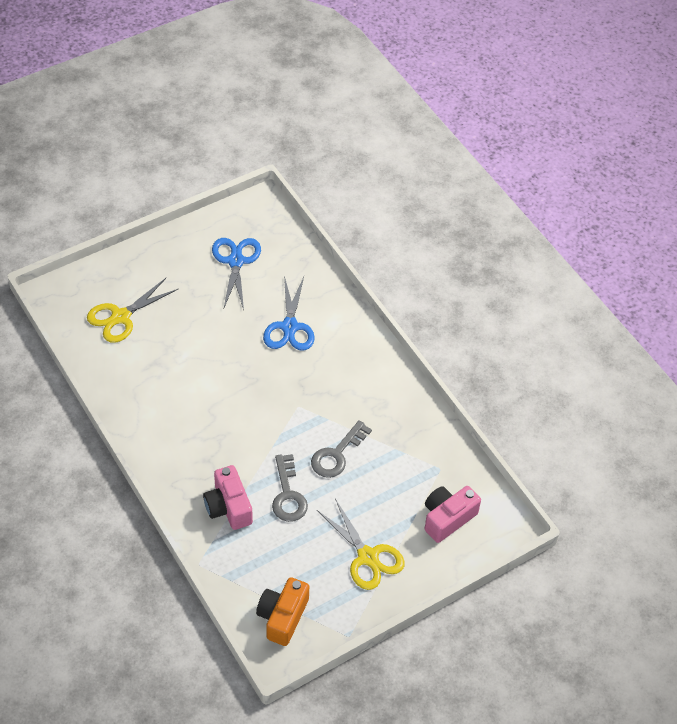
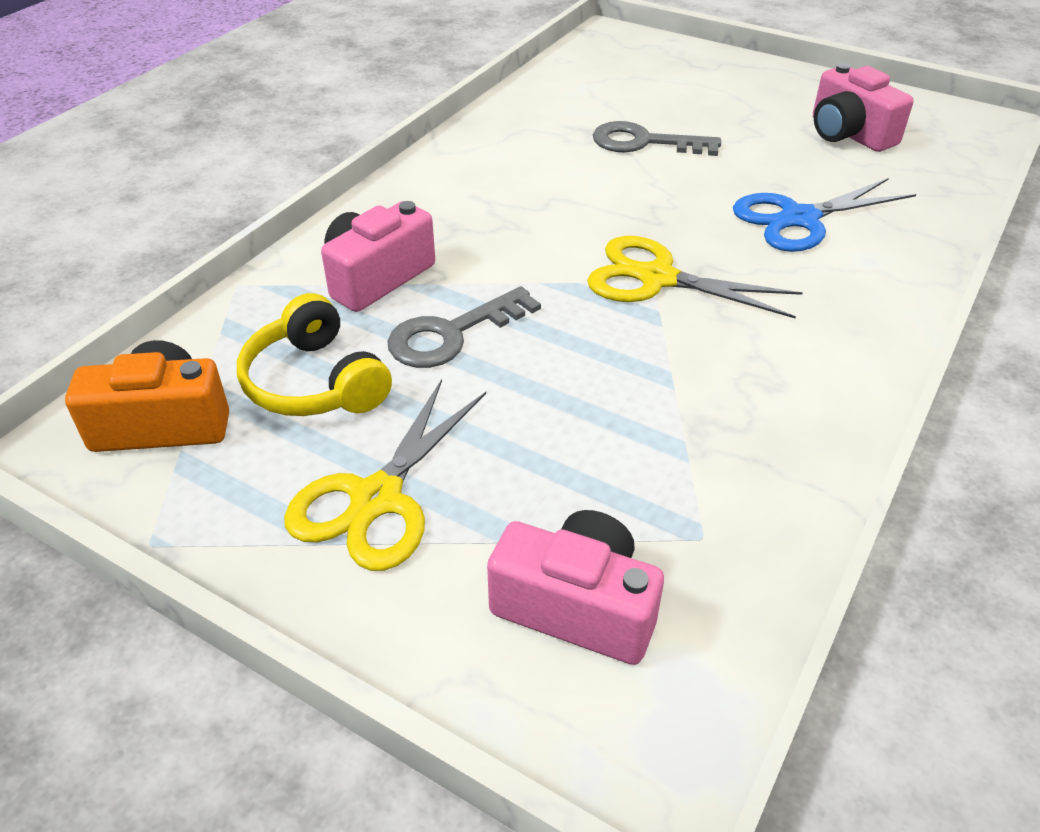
camera: 65 degrees right, 10 degrees down
yellow scissors [87,277,178,343] -> yellow scissors moved to [587,236,803,319]
blue scissors [212,238,261,310] -> pink camera [813,63,914,152]
grey key [311,420,372,478] -> grey key moved to [593,121,721,156]
none -> yellow headphones [237,293,392,416]

